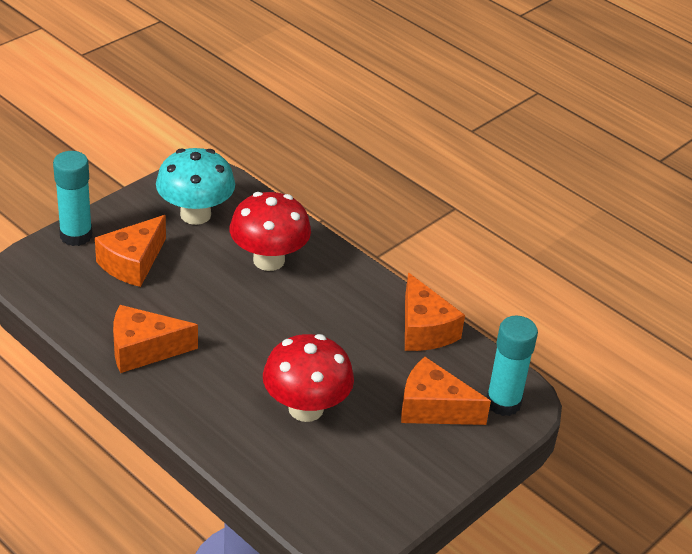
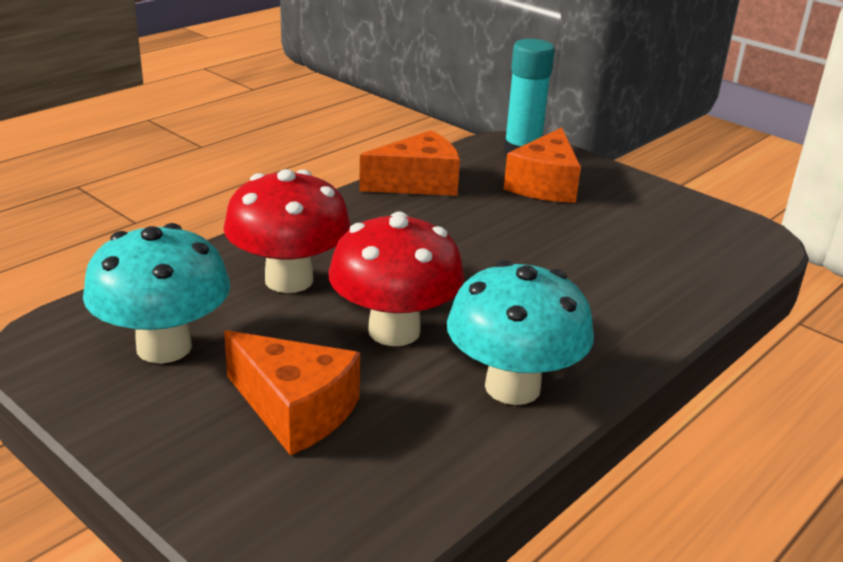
camera: 90 degrees left, 10 degrees down
turquoise glue stick [53,151,93,246] -> none
orange cheese [113,305,198,373] -> turquoise mushroom [447,260,594,405]
red mushroom [263,334,354,422] -> red mushroom moved to [328,211,465,346]

